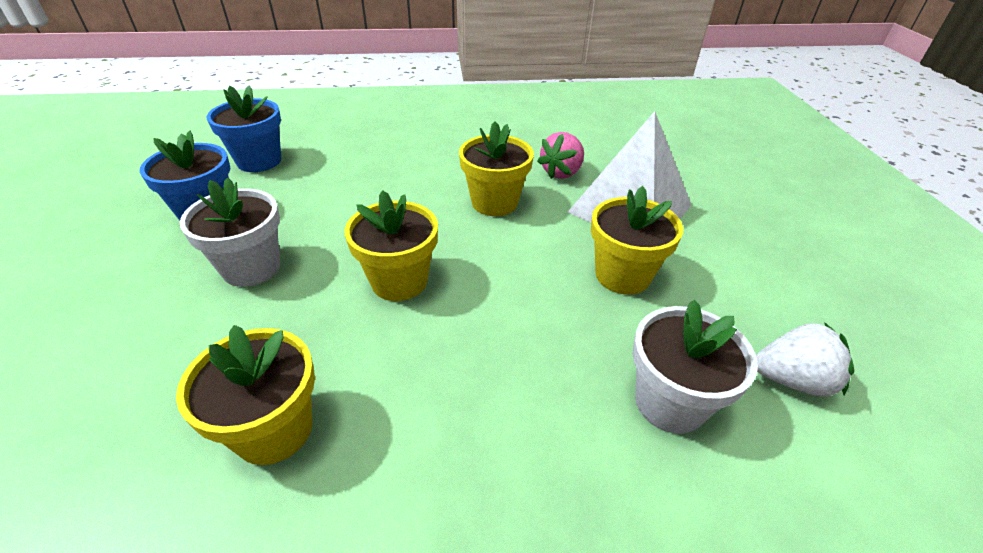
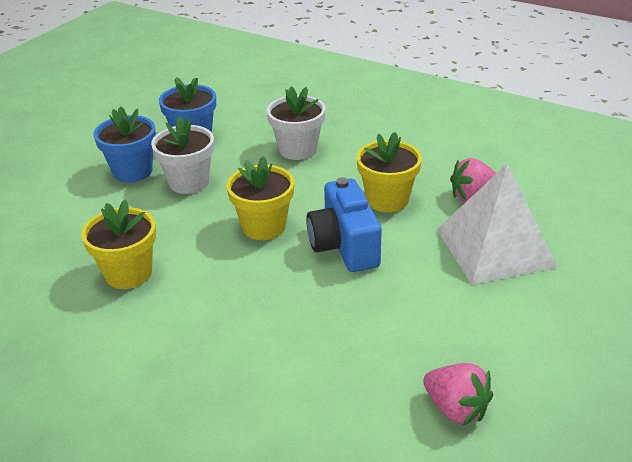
camera: 40 degrees right, 5 degrees down
blue flower pot [207,86,281,172] -> blue flower pot moved to [94,106,156,182]
yellow flower pot [591,186,683,295] -> none
white flower pot [633,300,758,434] -> white flower pot moved to [267,86,325,160]
white strawberry [756,322,854,397] -> pink strawberry [423,363,493,426]
none -> blue camera [306,177,382,272]

